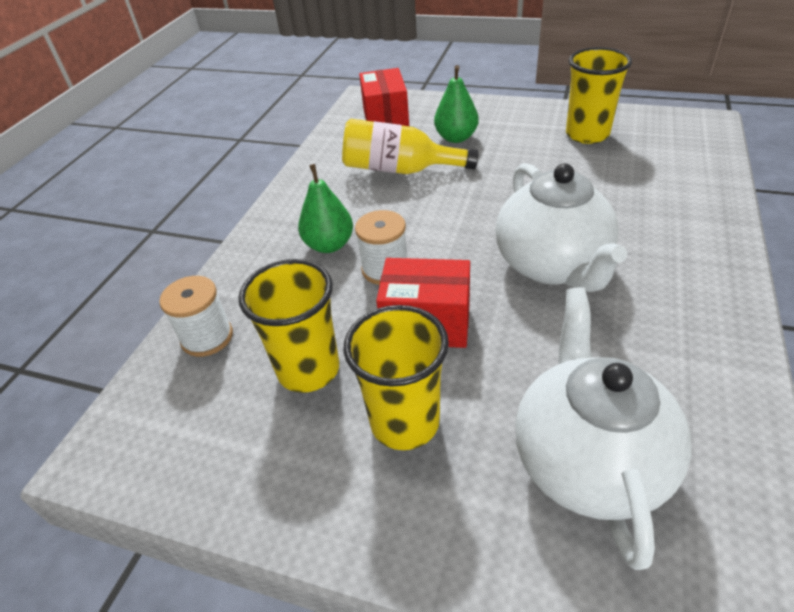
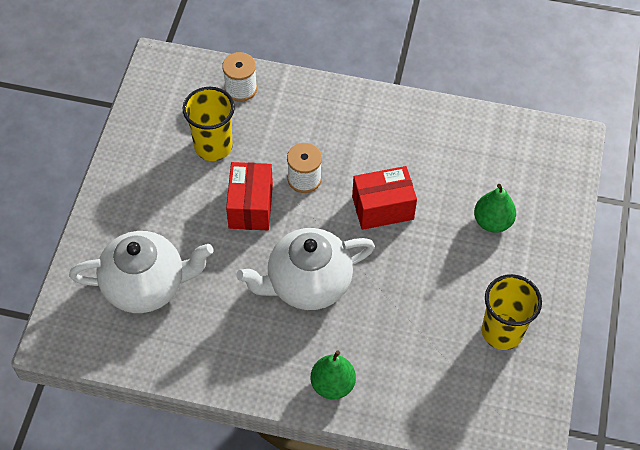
camera: 80 degrees right, 15 degrees up
green pear [298,164,353,253] -> green pear moved to [311,350,356,400]
yellow bottle [342,119,479,174] -> none
yellow cup [343,305,449,450] -> none
red box [359,68,409,126] -> red box moved to [352,166,417,230]

